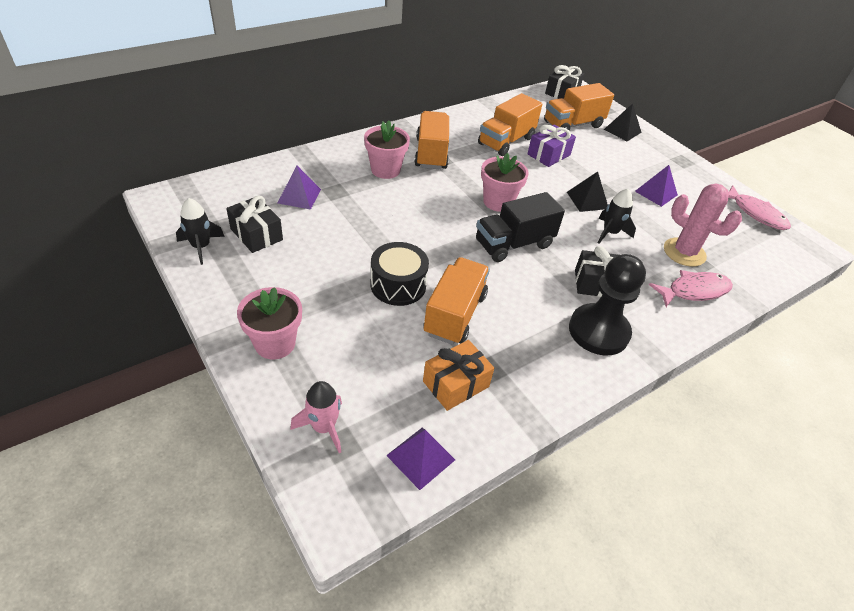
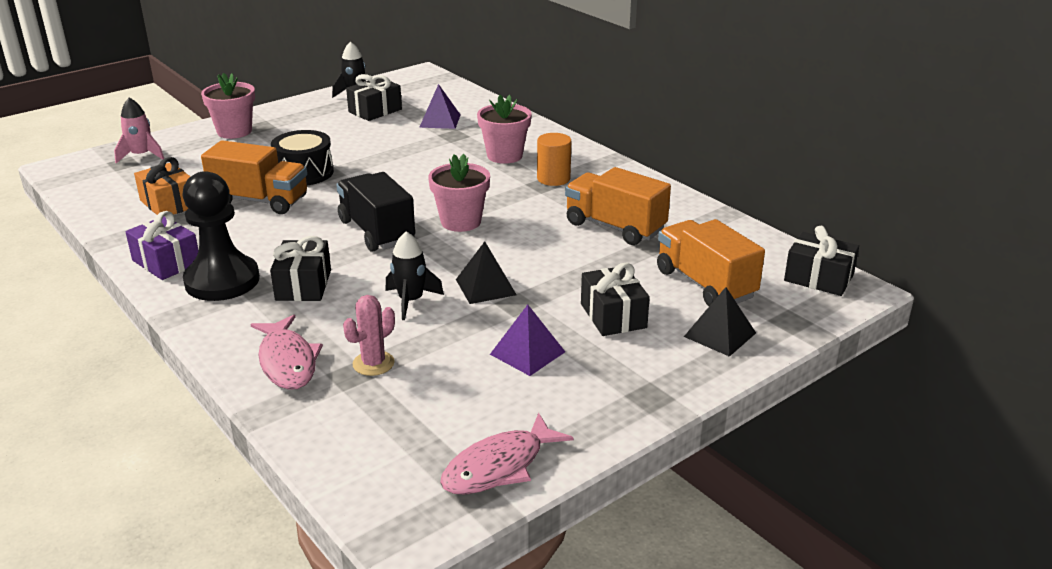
camera: 90 degrees right, 15 degrees down
purple pyramid [386,428,455,490] -> none
orange truck [414,111,449,169] -> orange cylinder [537,133,571,186]
purple gift [527,124,576,167] -> purple gift moved to [125,211,199,280]
pink cactus [664,184,742,267] -> pink cactus [343,295,395,376], size x0.62
none -> black gift [581,263,650,336]

